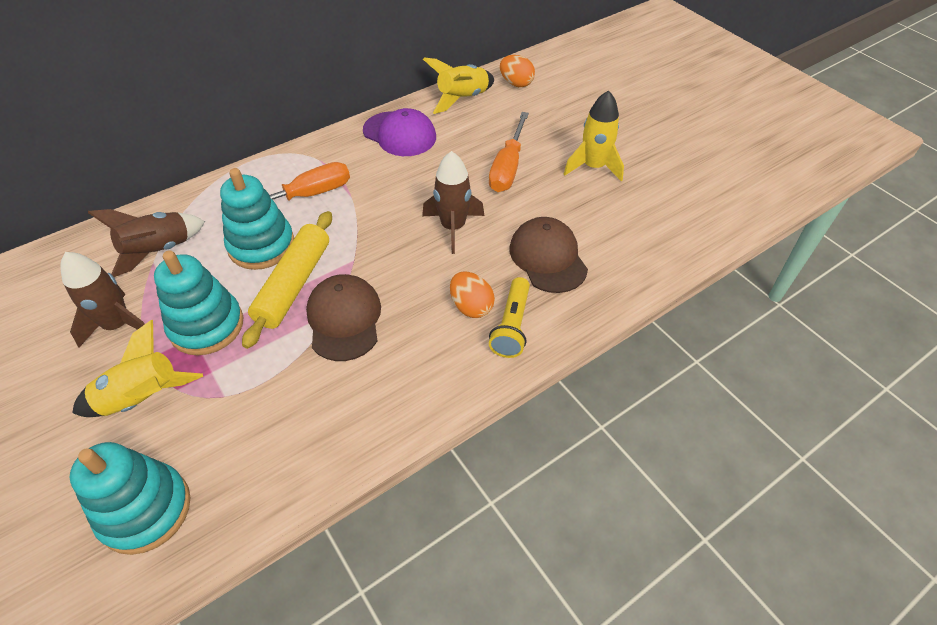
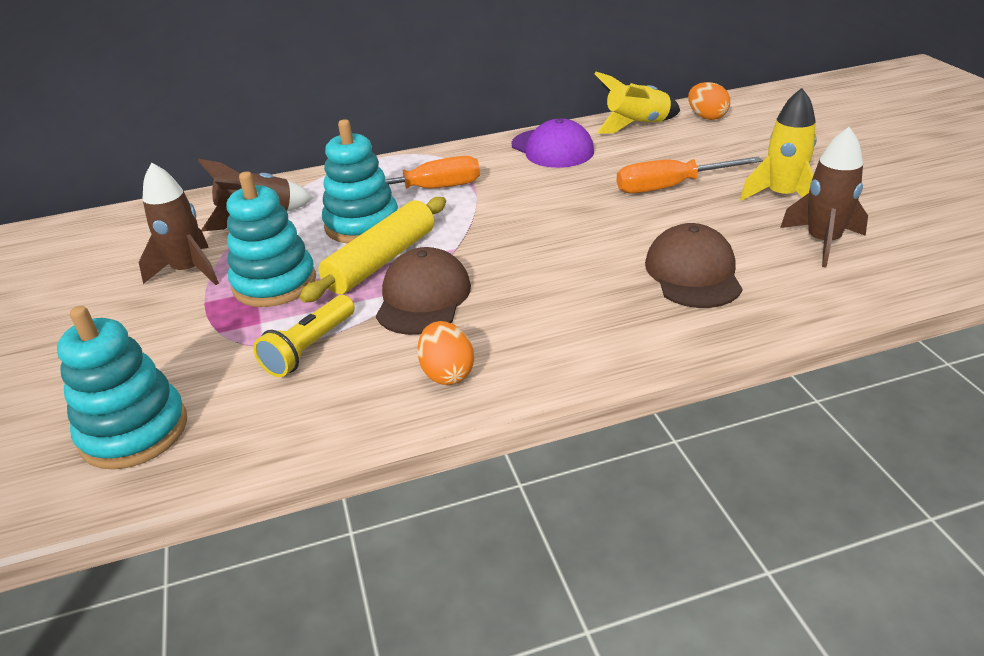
camera: 20 degrees right, 15 degrees down
yellow rocket [73,320,203,417] -> none
brown rocket [422,151,484,254] -> brown rocket moved to [780,127,868,267]
orange egg [450,272,495,318] -> orange egg moved to [417,321,474,385]
orange screwdriver [489,112,529,192] -> orange screwdriver turned 45 degrees clockwise [617,157,763,194]
yellow flashlight [489,277,530,358] -> yellow flashlight moved to [253,295,355,377]

